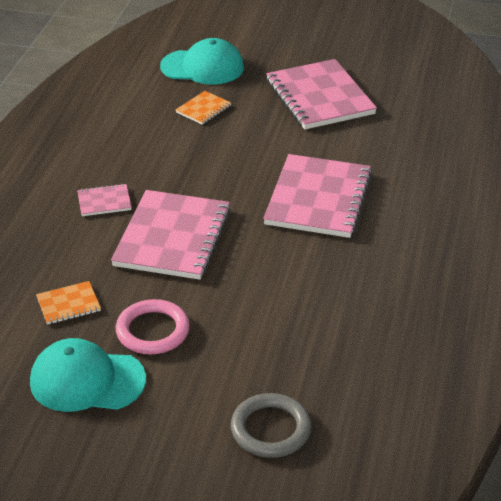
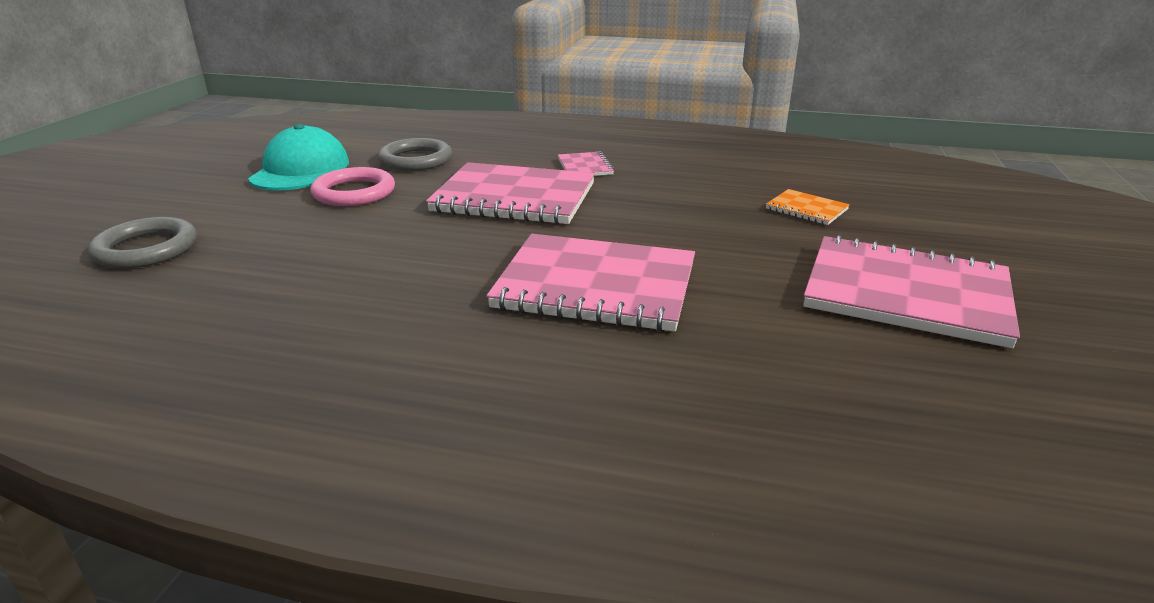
camera: 90 degrees right, 10 degrees down
orange notebook [36,281,101,325] -> grey ring [378,138,452,171]
turquoise cap [160,38,244,85] -> none
pink notebook [266,59,377,129] -> pink notebook turned 45 degrees clockwise [803,235,1020,348]

